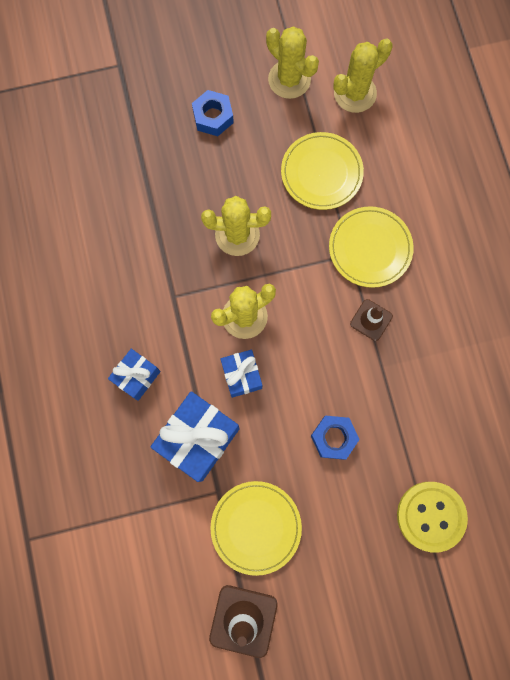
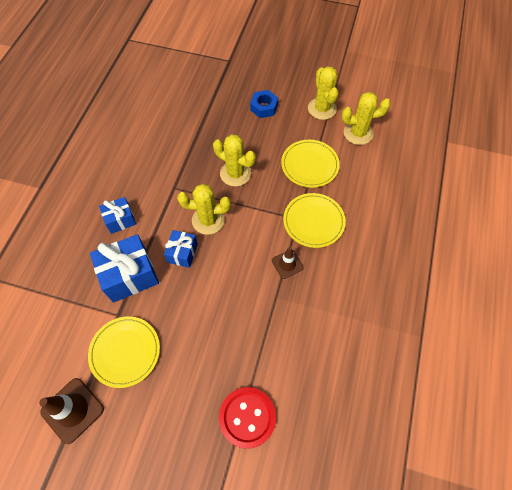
camera: 30 degrees right, 15 degrees down
blue nut [311,415,360,460] -> none
yellow button [397,482,468,553] -> red button [219,387,276,449]

